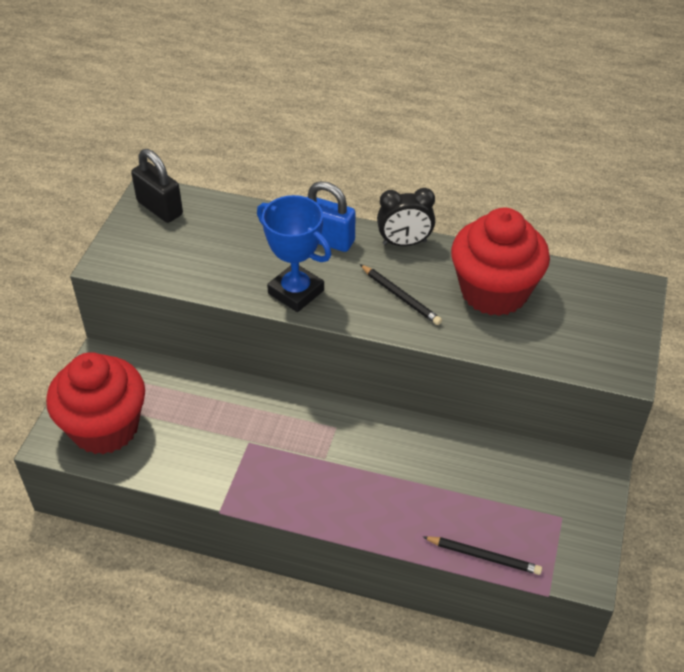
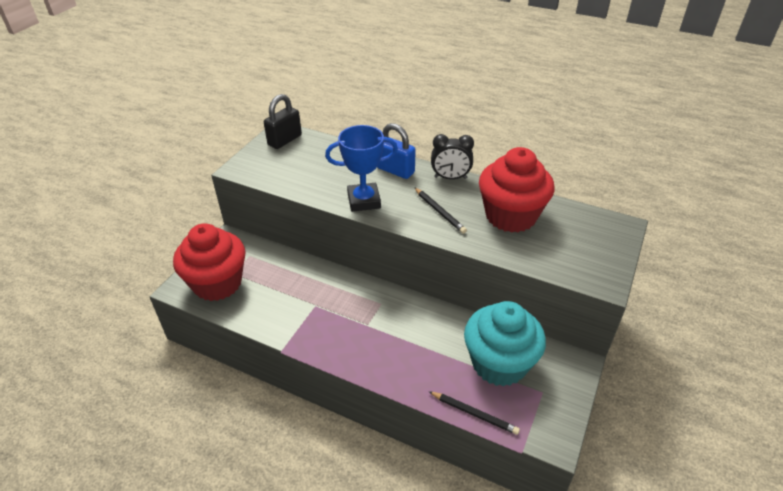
camera: 10 degrees right, 5 degrees down
black padlock [131,149,183,223] -> black padlock turned 75 degrees clockwise [264,94,302,149]
blue trophy [257,195,331,312] -> blue trophy turned 60 degrees counterclockwise [325,125,398,212]
none -> turquoise cupcake [464,301,546,387]

